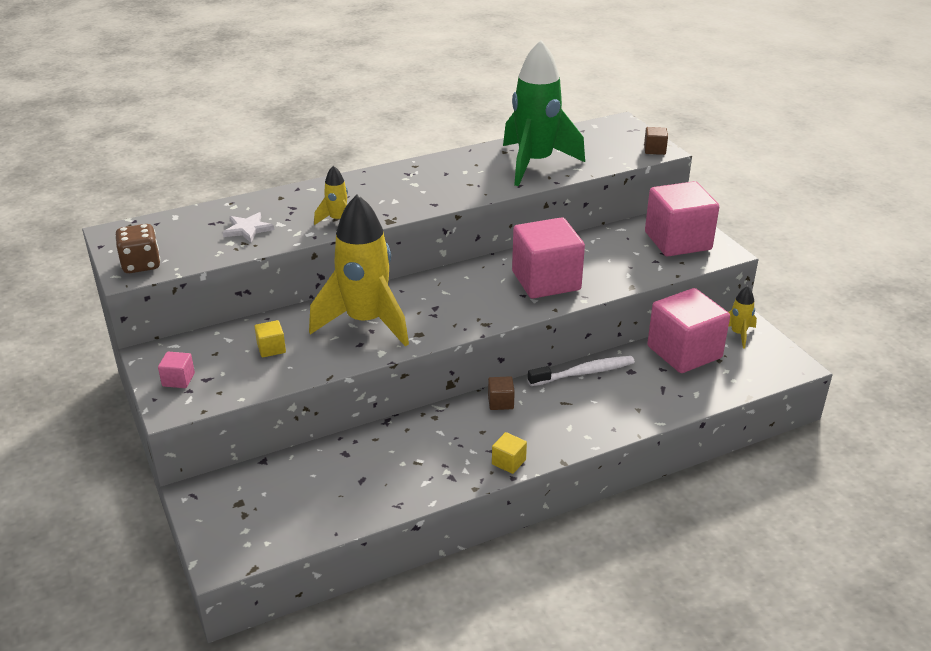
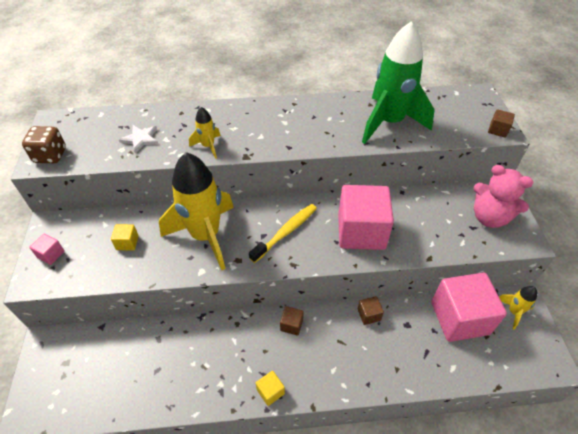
camera: 20 degrees right, 15 degrees up
white toothbrush [528,356,635,386] -> brown cube [358,296,384,325]
pink cube [645,181,719,256] -> pink teddy bear [474,165,534,228]
none -> yellow toothbrush [249,204,317,263]

